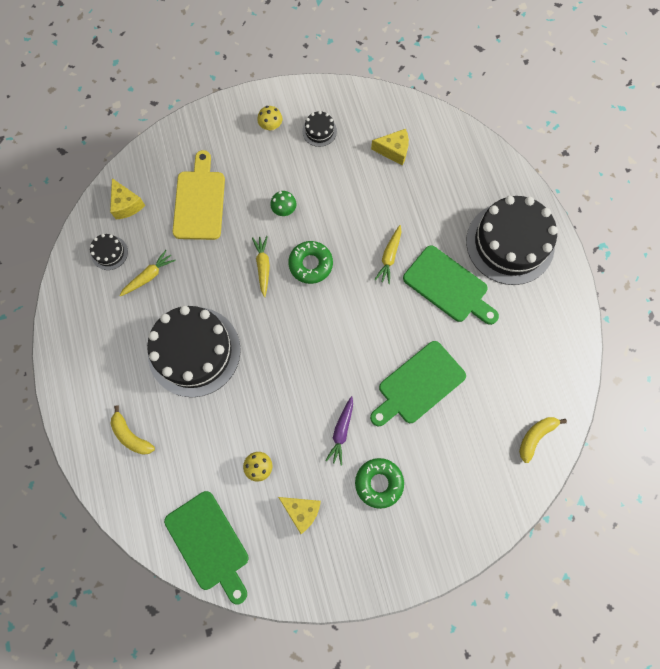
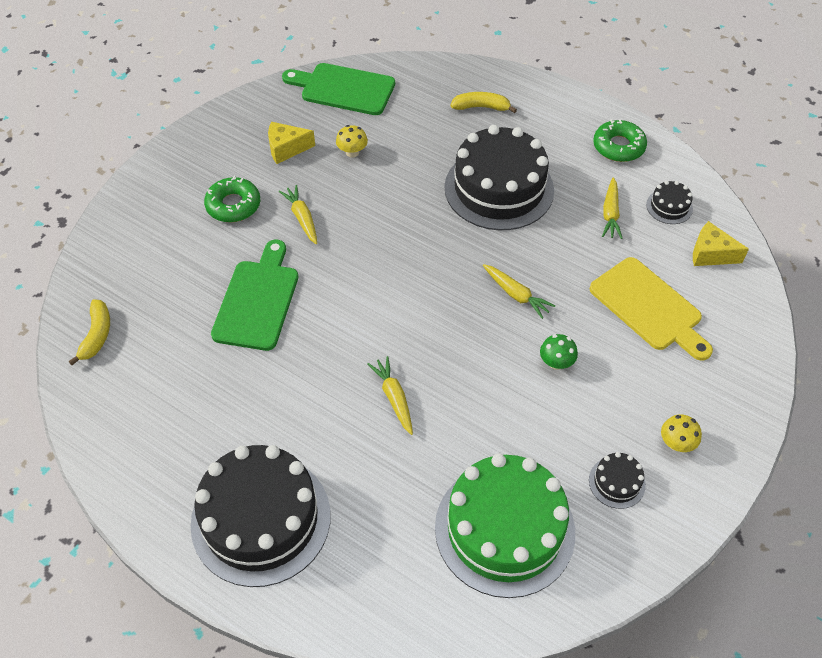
camera: 140 degrees right, 20 degrees down
green donut [288,241,333,284] -> green donut moved to [593,119,647,162]
purple carrot [325,396,353,465] -> yellow carrot [279,185,317,244]
yellow cheese [371,129,409,165] -> green cake [435,454,575,598]
green cutting board [403,245,499,325] -> none

